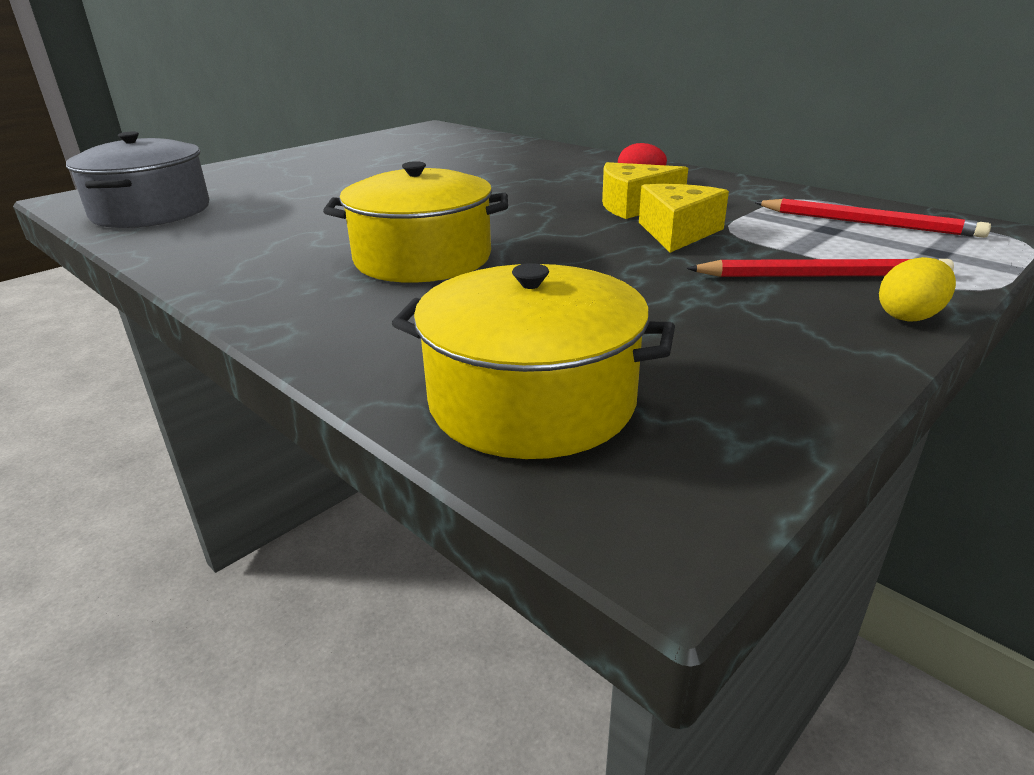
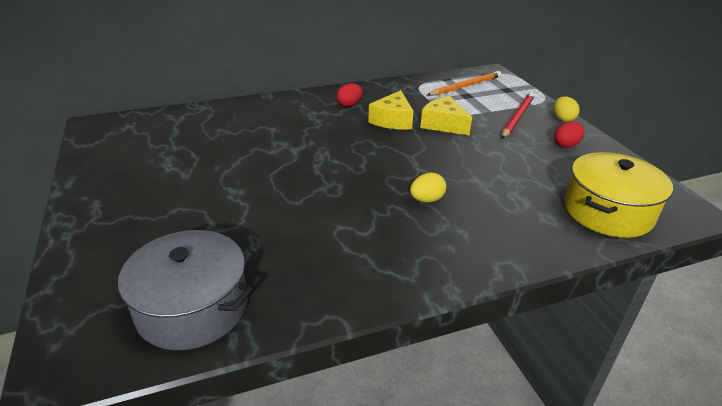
camera: 65 degrees left, 5 degrees up
yellow pot [323,161,508,283] -> yellow egg [410,172,446,203]
red pencil [754,199,991,238] -> orange pencil [427,71,501,96]
none -> red egg [554,122,585,148]

